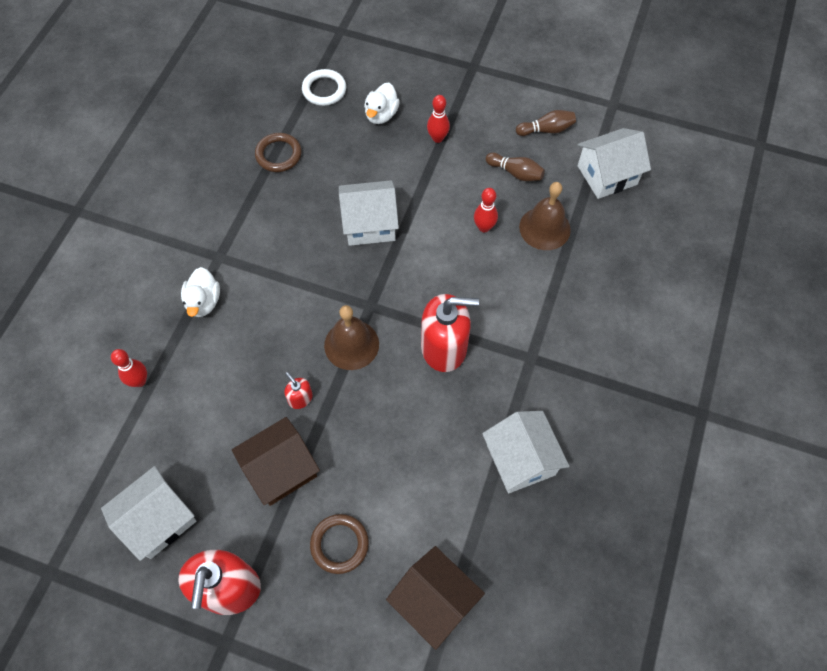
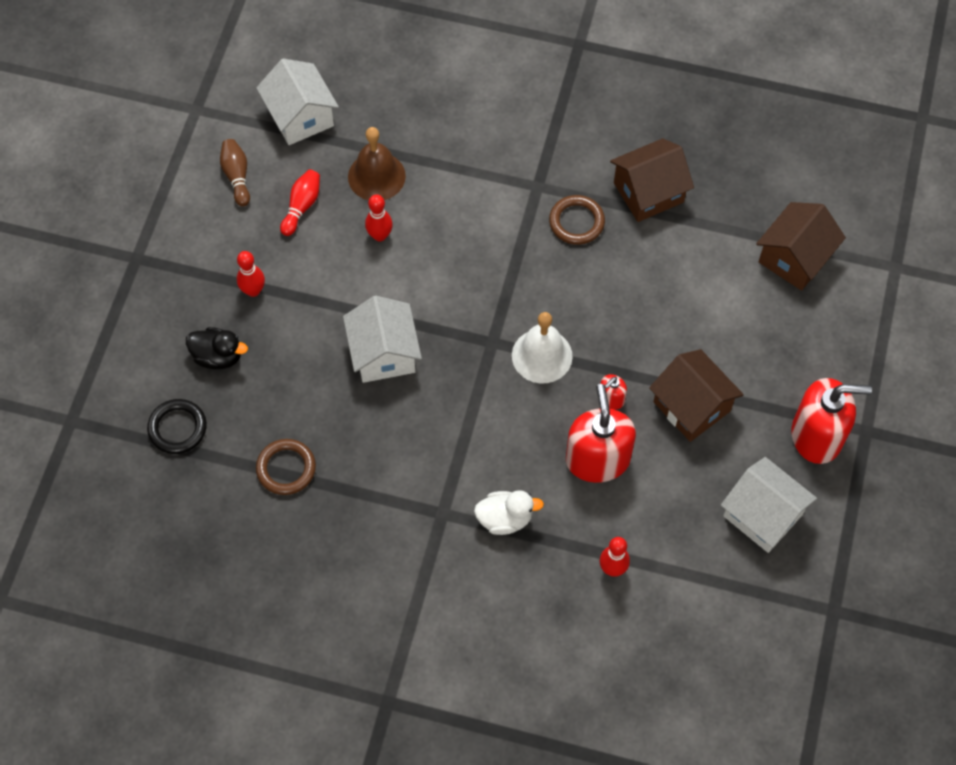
camera: 95 degrees left, 0 degrees up
white ring [302,69,346,106] -> black ring [147,399,207,454]
brown ring [310,514,369,574] -> brown ring moved to [549,195,605,245]
brown bell [324,305,379,370] -> white bell [512,312,572,383]
white duck [364,83,400,124] -> black duck [186,327,248,369]
red soap dispenser [421,294,479,372] -> red soap dispenser moved to [566,384,636,483]
white house [482,411,569,493] -> brown house [610,138,694,222]
brown bowling pin [486,152,545,181] -> red bowling pin [280,170,320,236]

